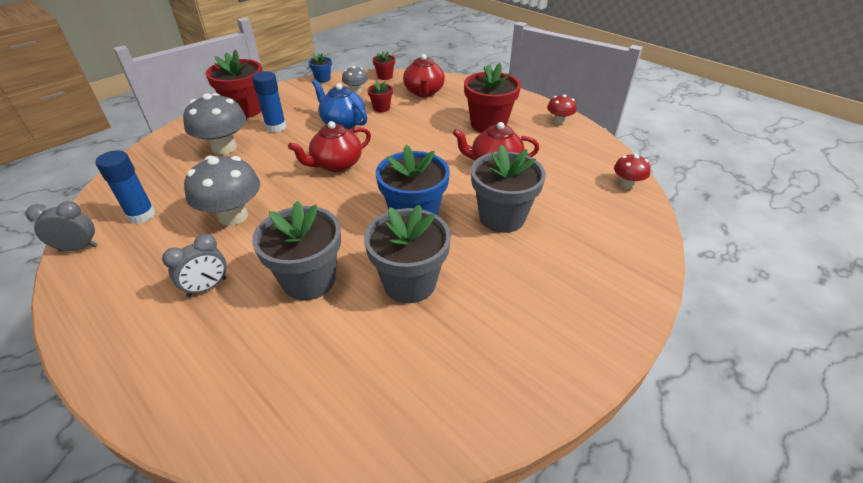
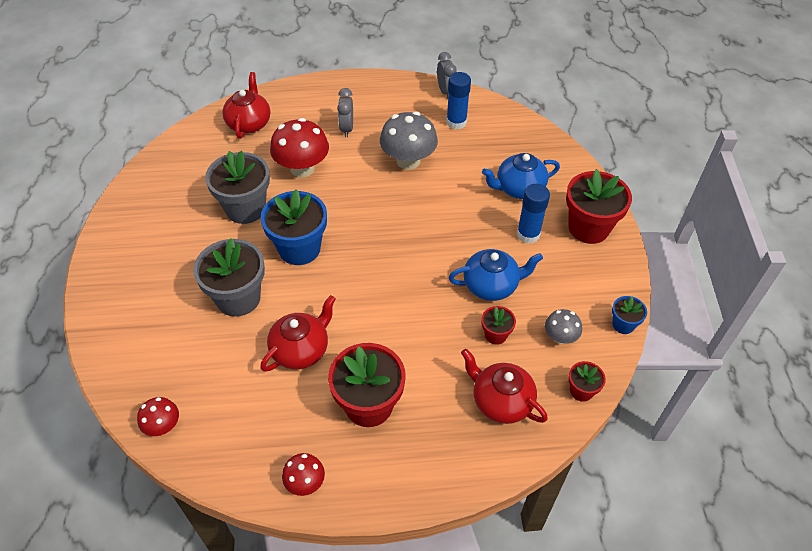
camera: 130 degrees right, 10 degrees up
grey clock [26,201,98,251] -> grey clock turned 45 degrees counterclockwise [437,52,457,98]
grey mushroom [183,93,247,155] -> blue teapot [482,153,560,199]
grey flower pot [252,201,341,300] -> red mushroom [270,118,329,178]
red teapot [288,121,371,172] -> red teapot moved to [222,72,270,139]

